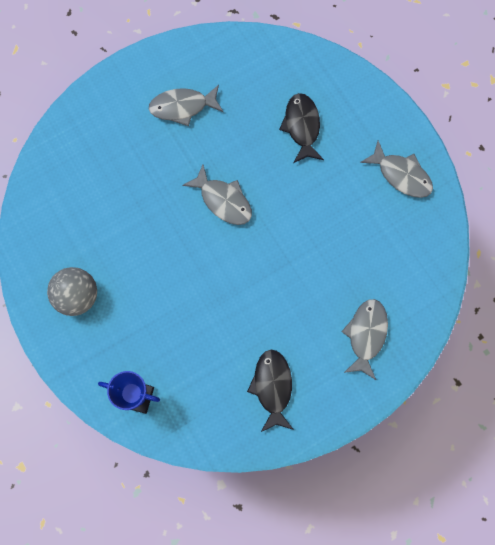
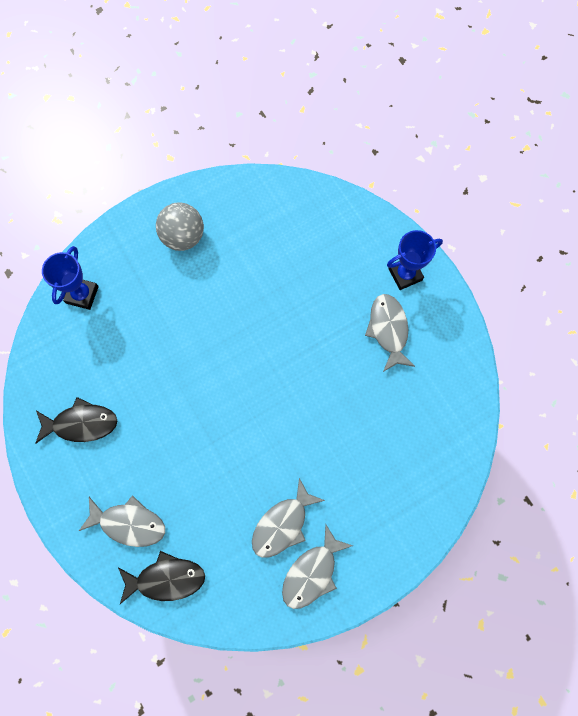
camera: 90 degrees right, 0 degrees up
grey fish [182,165,252,225] -> grey fish moved to [252,478,325,557]
black fish [279,93,324,163] -> black fish moved to [118,551,205,604]
none -> blue trophy [387,230,443,290]

